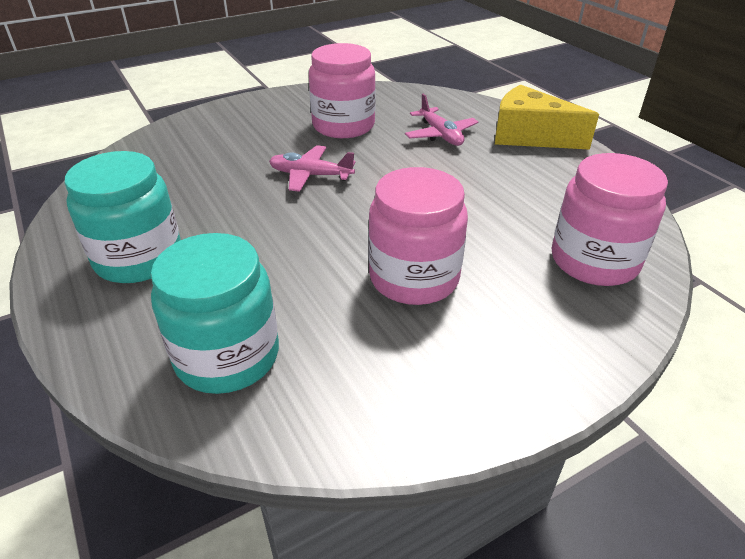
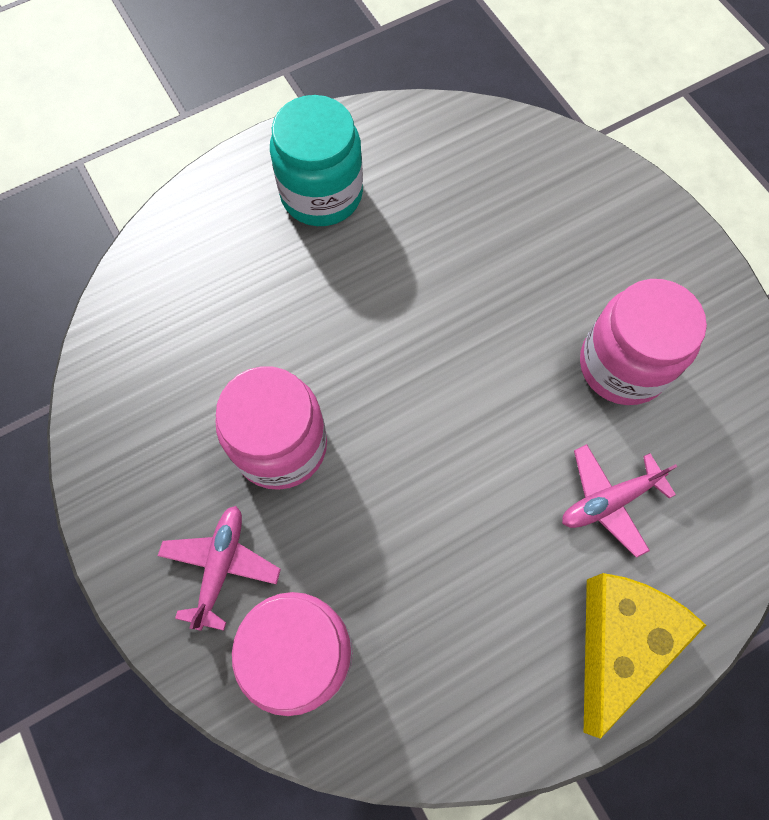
camera: 90 degrees right, 30 degrees up
turquoise jar [151,233,279,394] -> none
pink plane [269,145,355,192] -> pink plane moved to [158,506,281,631]

